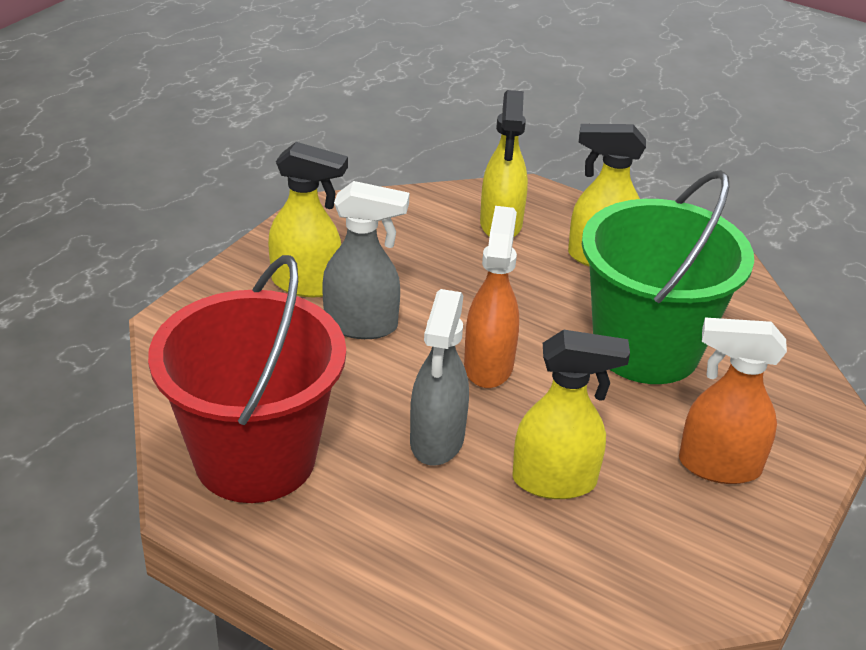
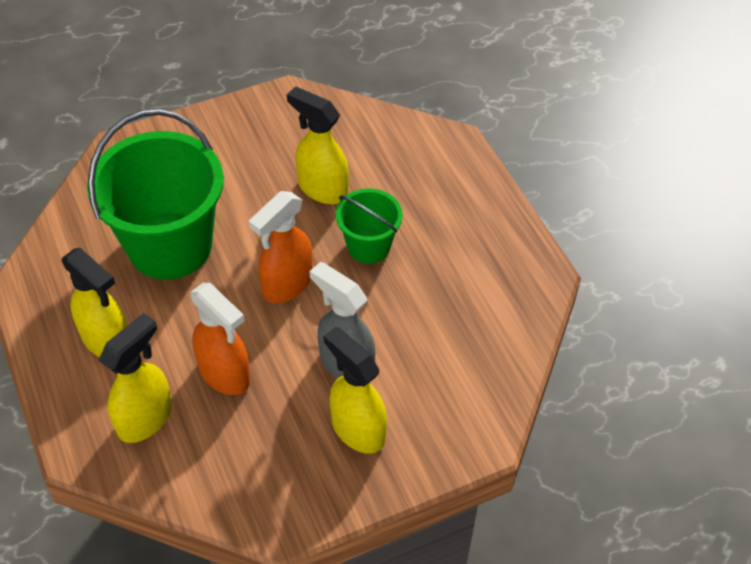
camera: 145 degrees left, 15 degrees up
red bucket [148,255,346,503] -> none
grey spray bottle [410,289,469,466] -> green bucket [336,189,403,264]
orange spray bottle [679,317,787,484] -> orange spray bottle moved to [190,283,250,395]

